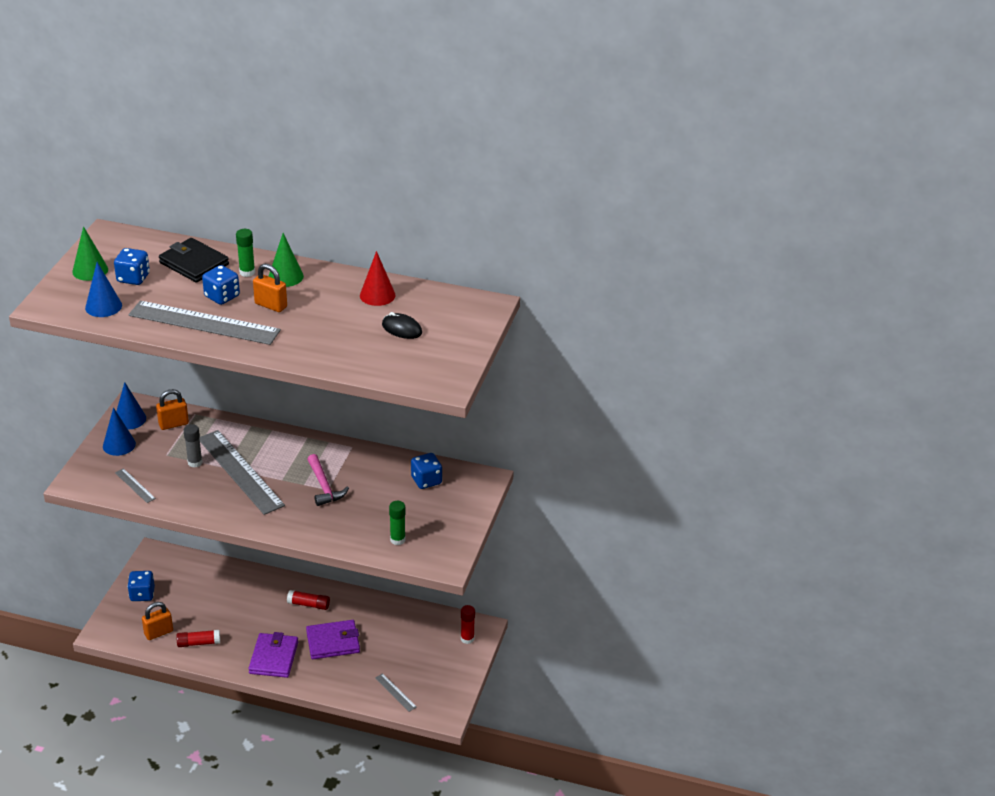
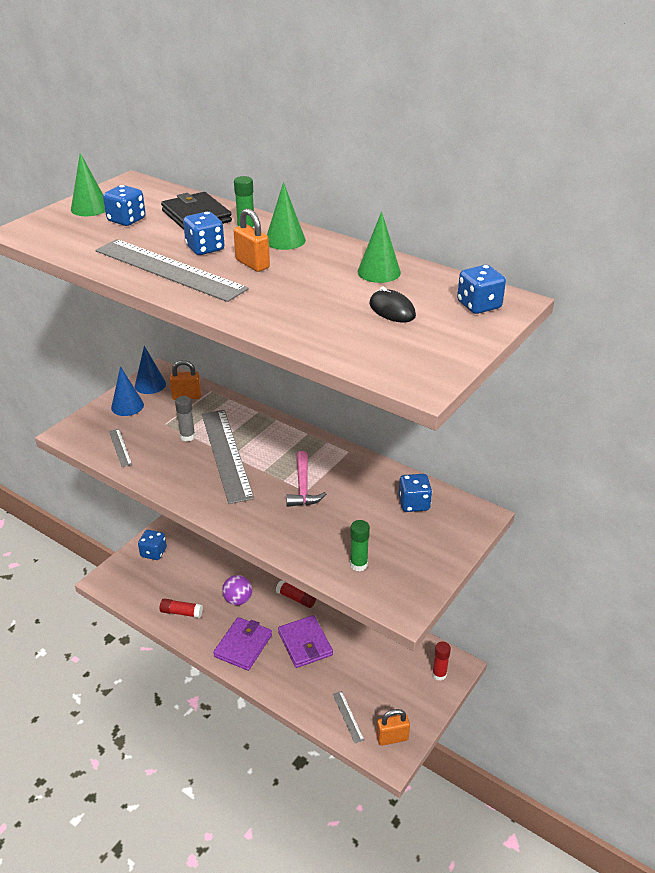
camera: 20 degrees right, 0 degrees up
blue cone [85,262,122,317] -> none
orange padlock [142,602,173,640] -> orange padlock moved to [376,709,410,746]
purple wallet [306,620,360,659] -> purple wallet turned 60 degrees clockwise [278,615,333,668]
red cone [360,251,395,306] -> green cone [358,211,401,283]
none -> purple ball [222,575,252,605]
none -> blue dice [457,265,506,314]

